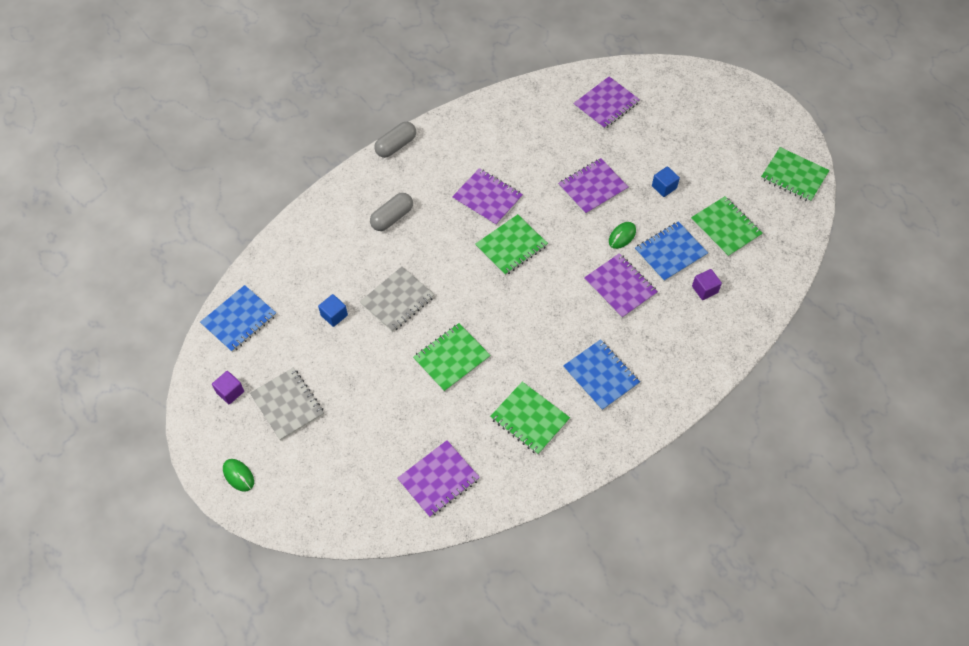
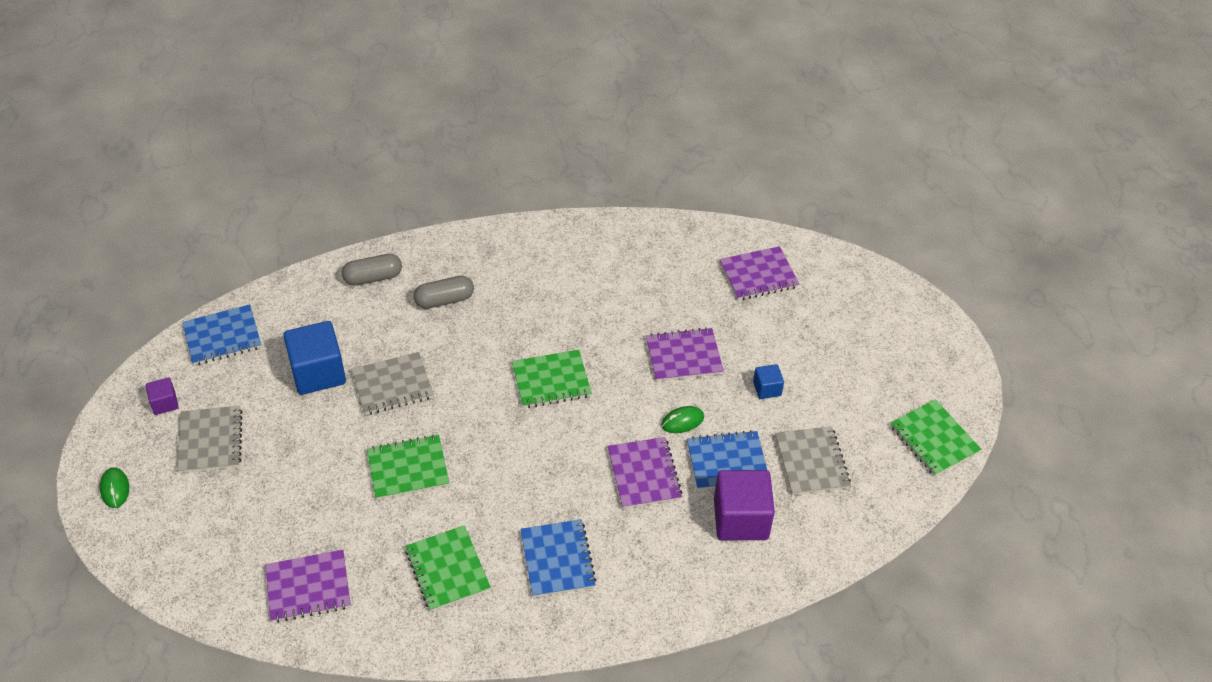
camera: 25 degrees right, 10 degrees down
blue cube [318,294,348,327] -> blue cube [283,321,346,395], size x2.02
grey capsule [374,122,416,158] -> grey capsule moved to [342,254,402,286]
purple notebook [452,168,523,226] -> none
green notebook [691,196,763,257] -> grey notebook [775,426,851,495]
purple cube [692,269,722,300] -> purple cube [714,470,775,540], size x2.02

